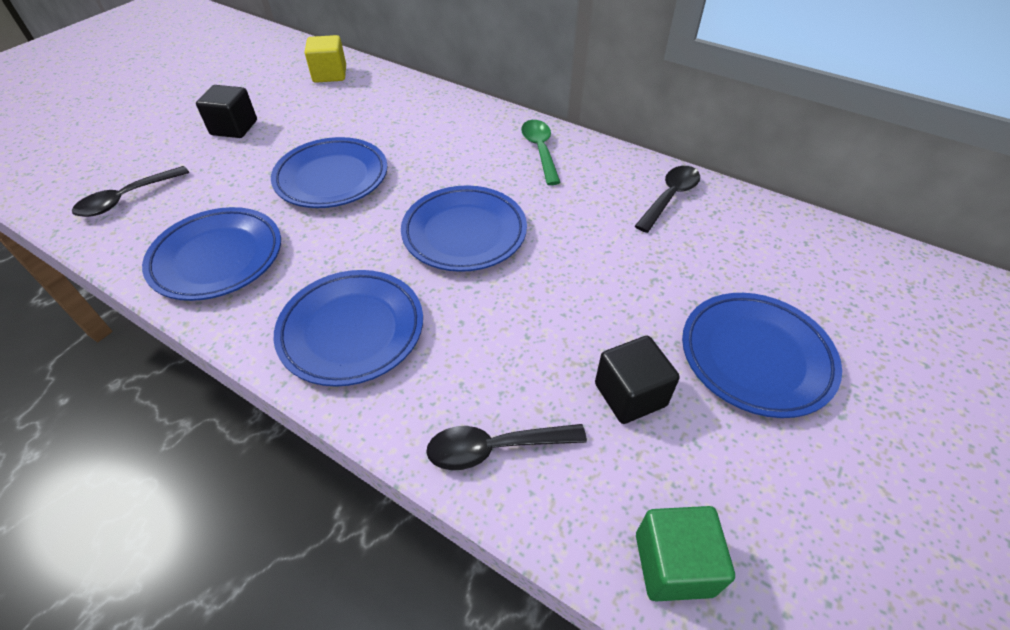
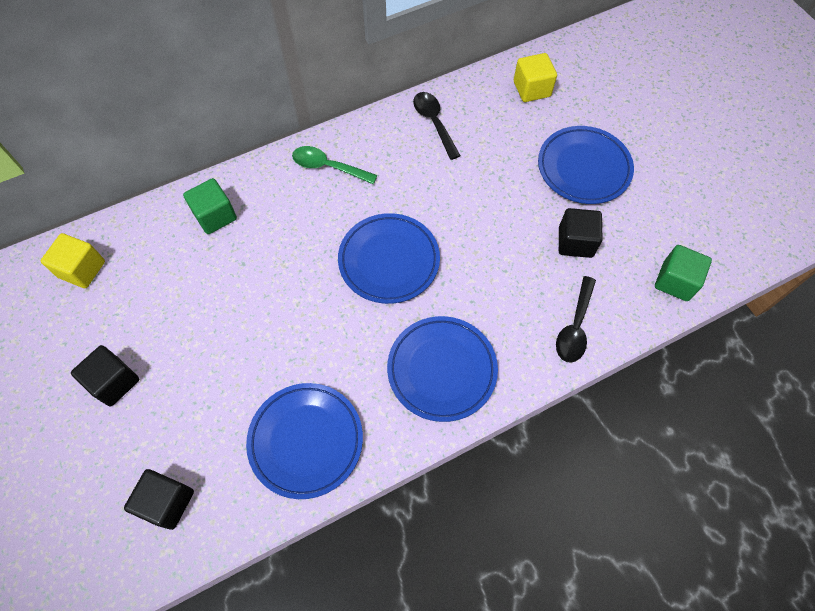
camera: 60 degrees left, 15 degrees up
black spoon [72,166,189,217] -> black cube [124,469,194,530]
blue plate [271,137,388,208] -> none
none -> green cube [183,178,237,234]
none -> yellow cube [514,53,557,102]

